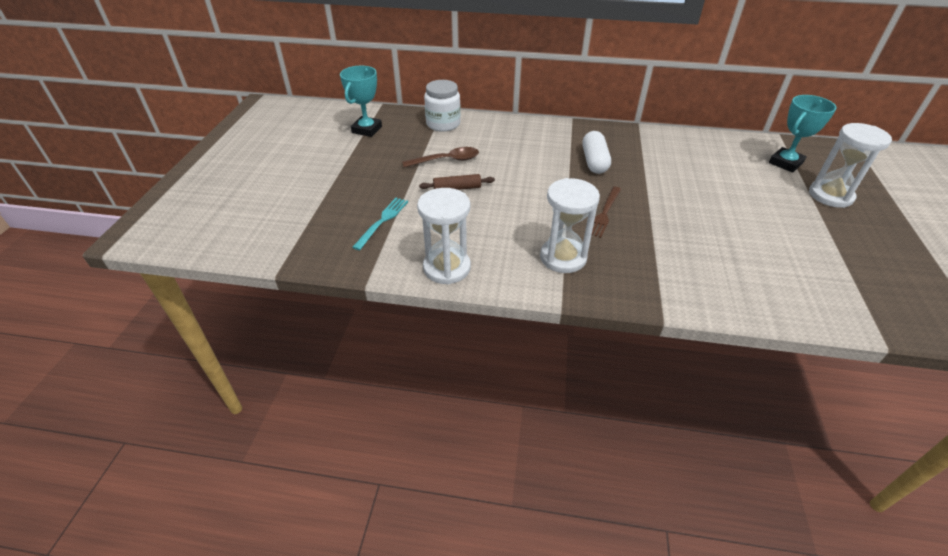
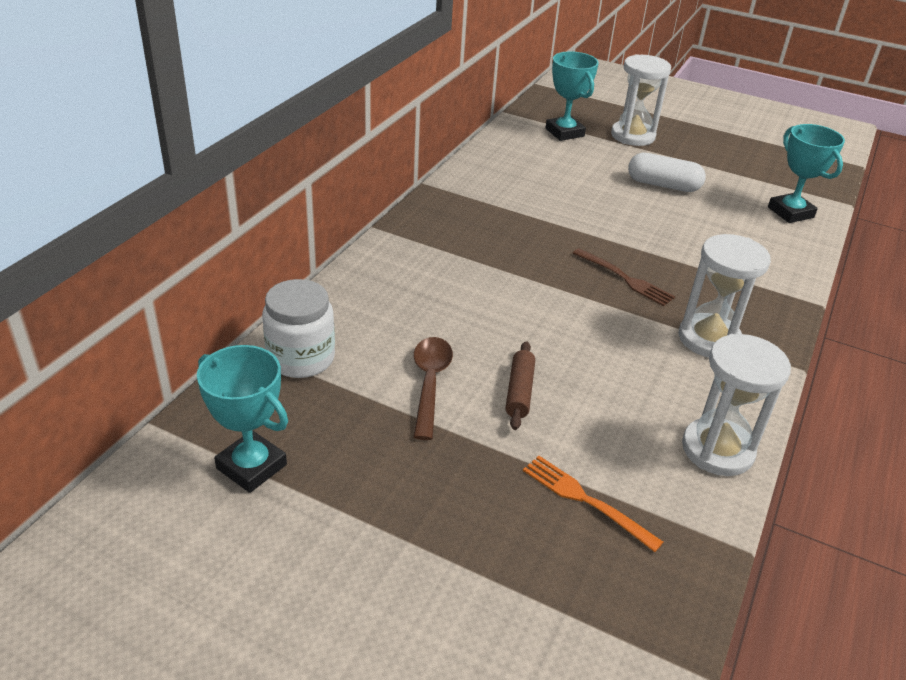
camera: 75 degrees left, 5 degrees down
turquoise fork [352,198,408,250] -> orange fork [523,456,663,552]
white capsule [582,131,611,174] -> white capsule moved to [628,153,706,192]
none -> turquoise trophy [768,124,845,223]

